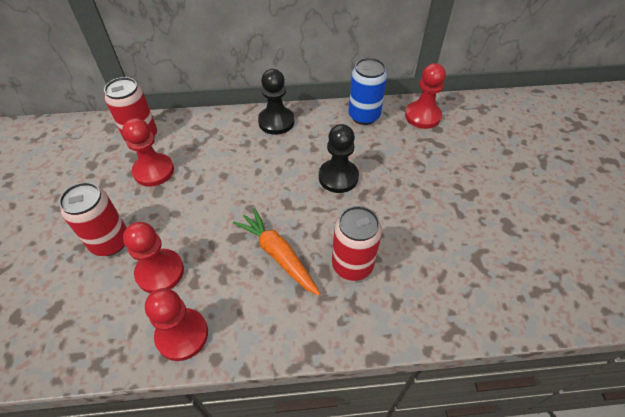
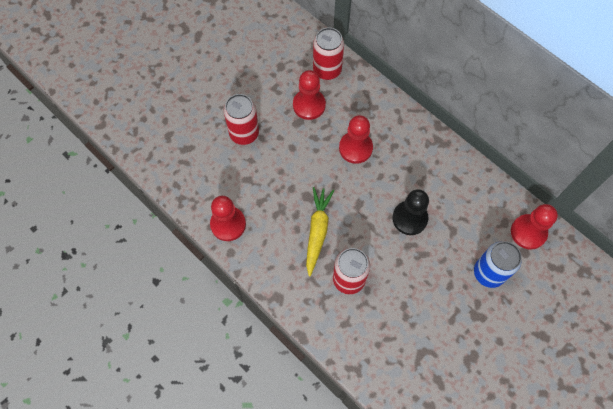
camera: 50 degrees right, 15 degrees up
red pawn [123,222,184,293] -> red pawn moved to [339,115,373,164]
orange carrot [233,208,321,296] -> yellow carrot [306,187,334,276]
black pawn [258,69,294,135] -> none
blue can [348,58,387,125] -> blue can moved to [474,241,522,288]

